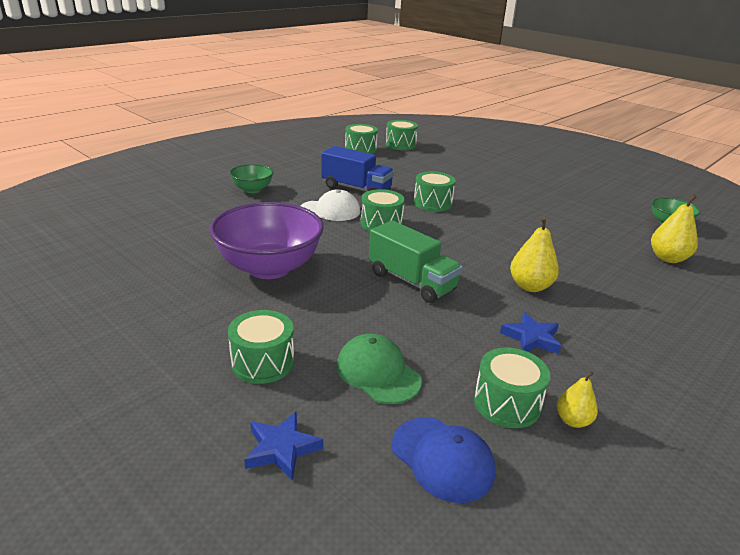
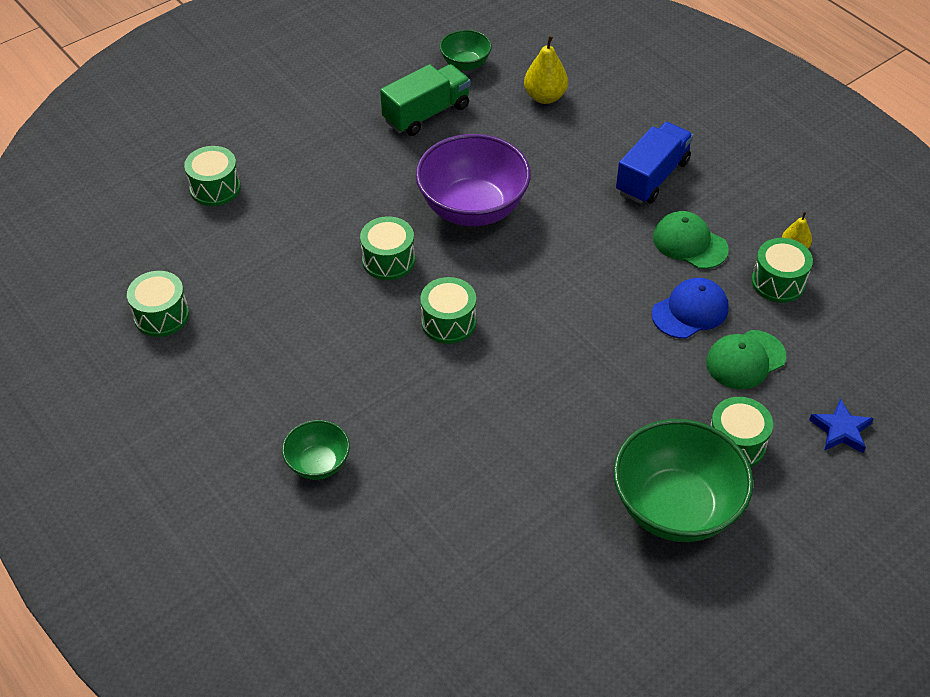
camera: 80 degrees left, 20 degrees up
purple bowl [210,202,324,279] -> purple bowl moved to [416,134,531,226]
white cap [301,190,360,221] -> none
blue truck [321,146,394,192] -> blue truck moved to [616,122,693,204]
green truck [369,220,462,303] -> green truck moved to [380,64,470,136]
green drum [386,120,418,150] -> green drum moved to [184,146,241,206]
blue cap [391,417,495,503] -> blue cap moved to [652,278,729,339]
blue star [500,312,561,354] -> green cap [653,211,729,269]
yellow pear [510,217,559,292] -> none
none -> green bowl [613,419,754,542]

